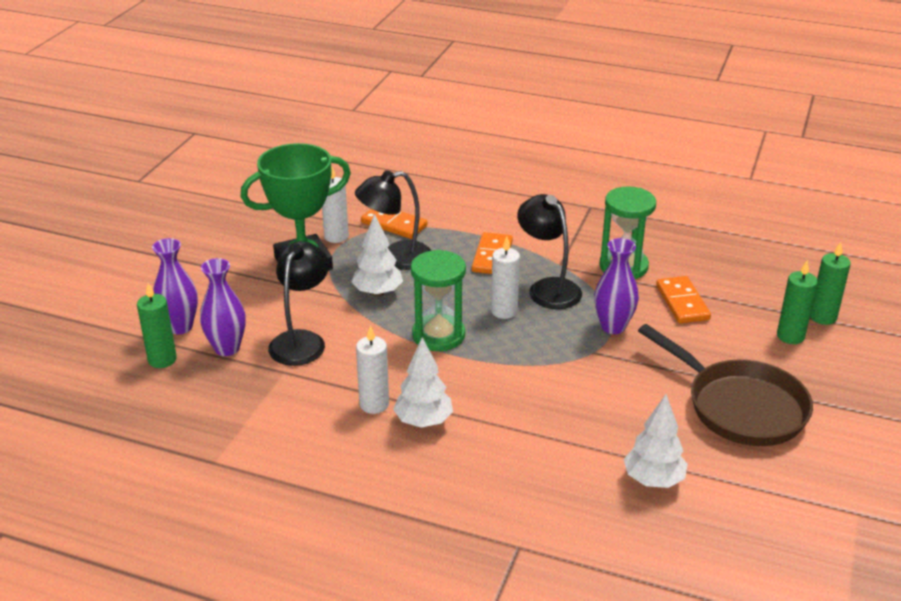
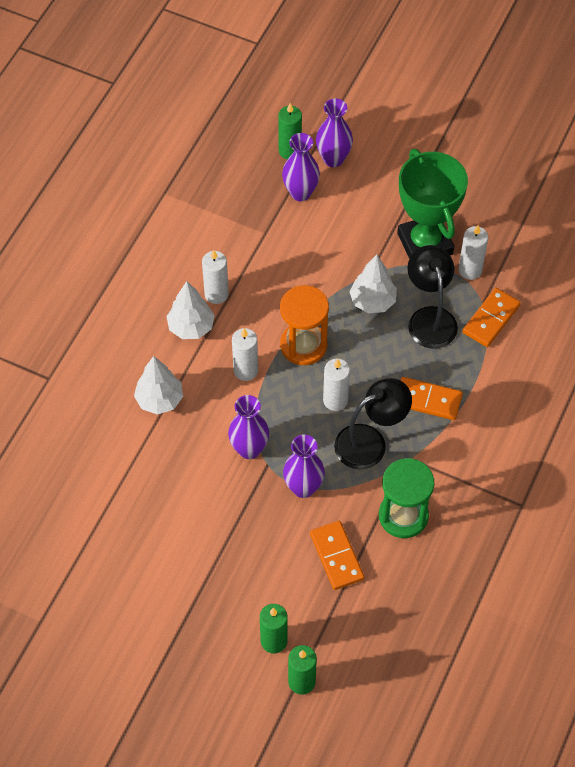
camera: 95 degrees right, 25 degrees up
black lamp [268,241,329,366] -> none
green hourglass [411,250,466,351] -> orange hourglass [280,285,329,365]
white tree [624,394,688,488] -> white tree moved to [134,356,183,415]
brown pan [638,324,813,446] -> none
orange domino [656,276,711,323] -> orange domino turned 75 degrees clockwise [310,521,364,590]
none -> purple vase [228,395,269,459]
none -> white candle [232,328,258,381]

